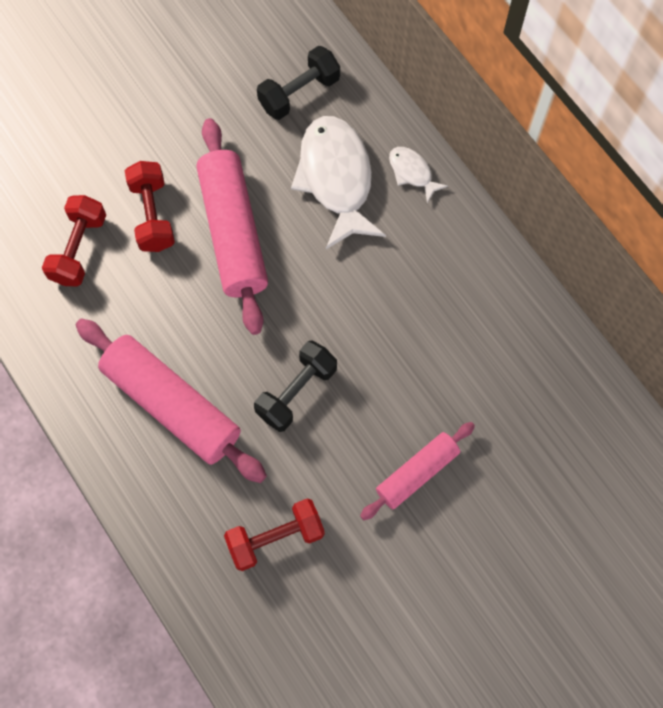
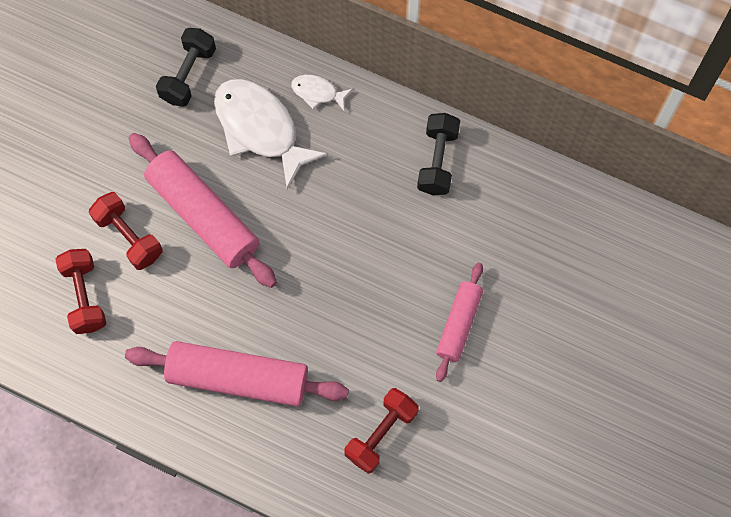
camera: 30 degrees left, 0 degrees up
black dumbbell [254,340,337,432] -> black dumbbell moved to [417,113,460,195]

